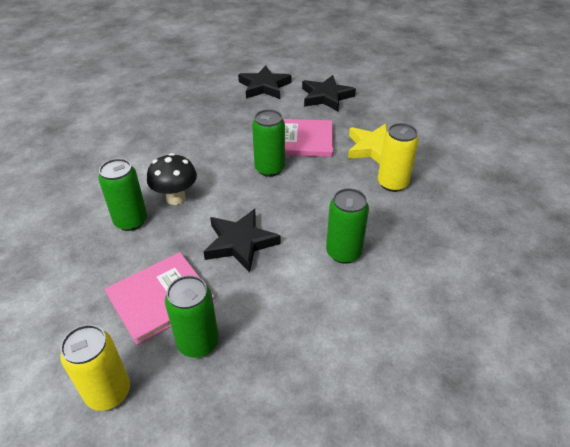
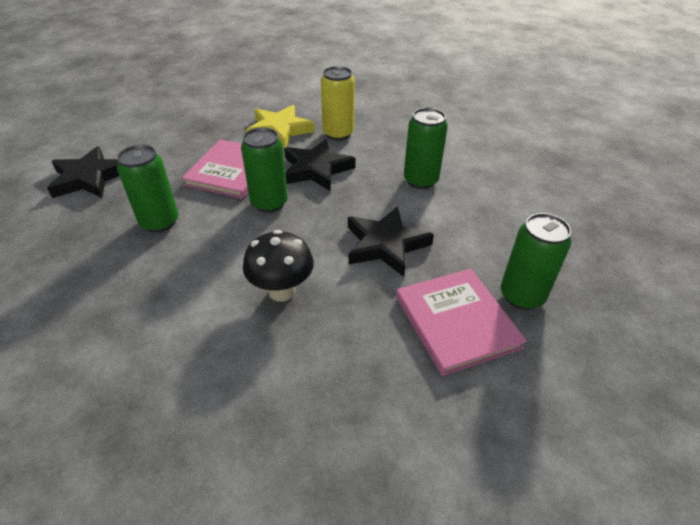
camera: 75 degrees left, 0 degrees up
yellow can [60,324,130,411] -> none
green can [98,158,147,231] -> green can moved to [117,145,179,233]
black star [302,75,356,111] -> black star moved to [284,139,356,191]

